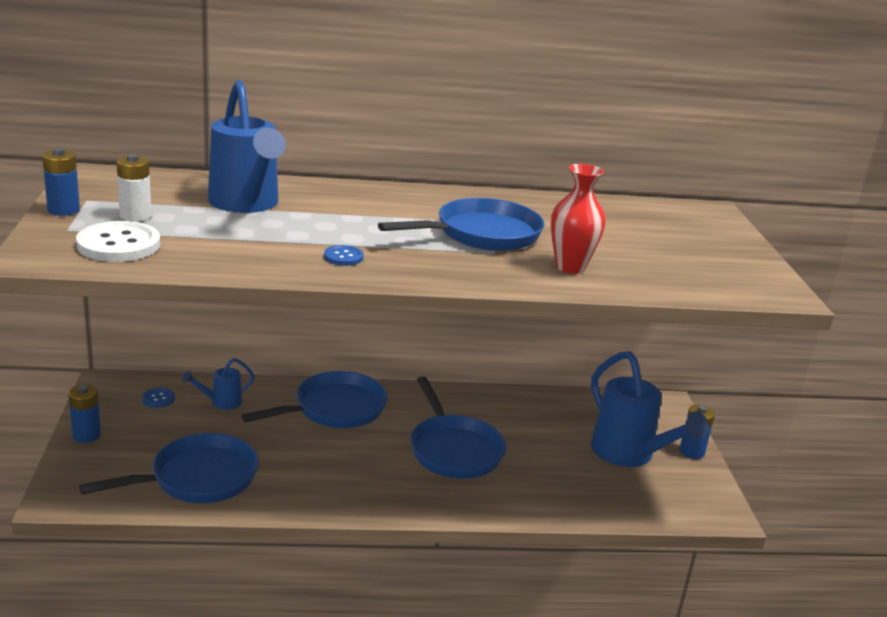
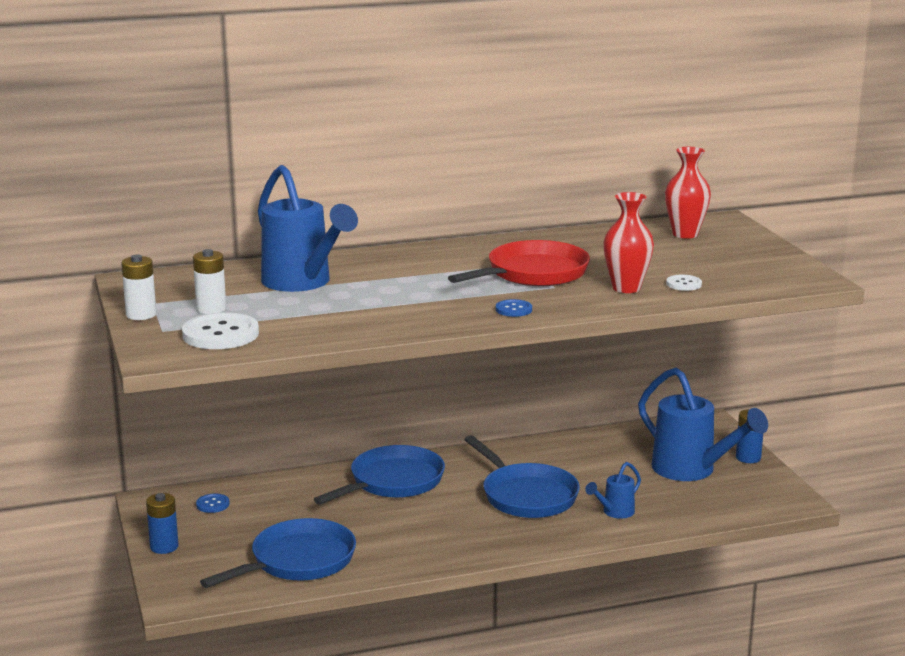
camera: 10 degrees left, 5 degrees down
blue battery [42,148,80,216] -> white battery [121,255,156,320]
blue watering can [182,358,255,410] -> blue watering can moved to [585,462,641,519]
blue button [324,245,364,266] -> blue button moved to [496,299,532,317]
blue pan [378,198,544,251] -> red pan [448,240,590,286]
none -> red vase [665,147,711,239]
none -> white button [666,275,702,291]

